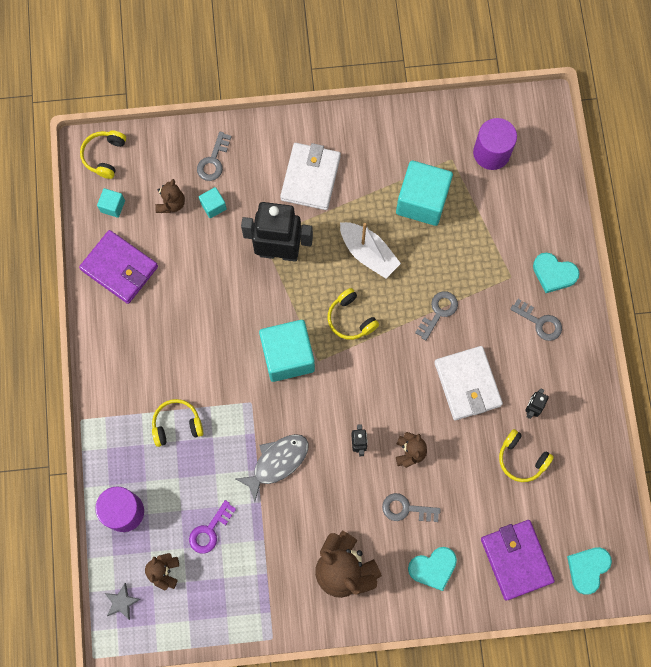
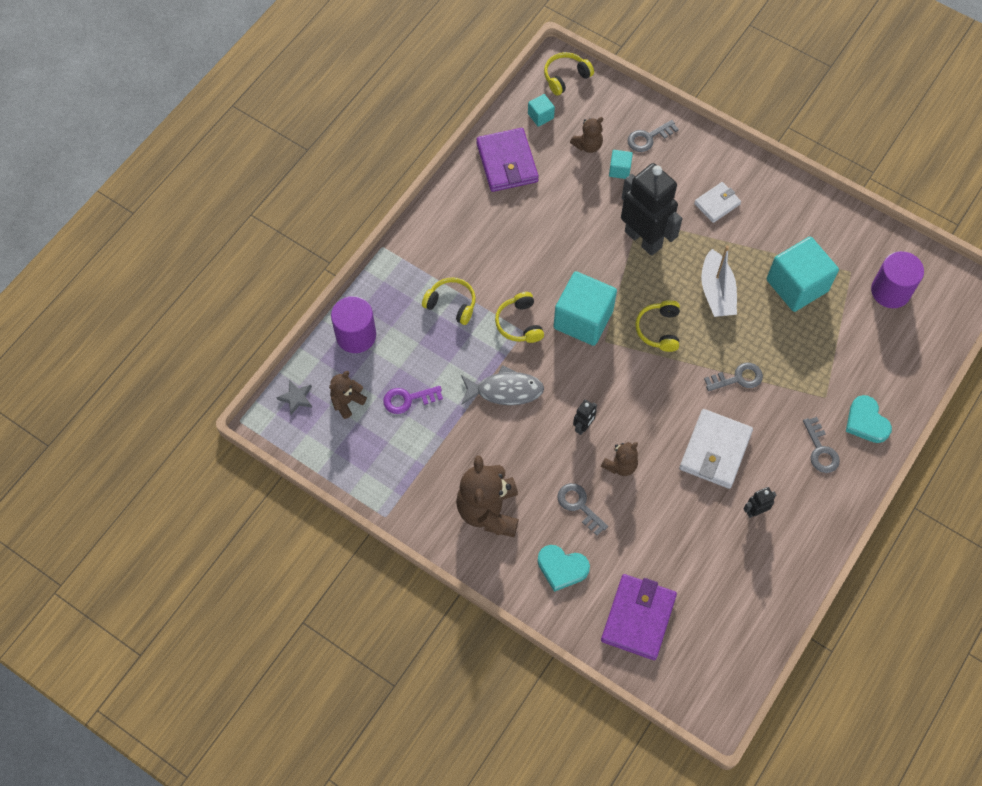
camera: 40 degrees right, 10 degrees down
white wallet [280,143,341,210] -> white wallet [694,182,741,223], size x0.59
yellow headphones [499,429,554,482] -> yellow headphones moved to [495,292,544,343]
turquoise heart [567,547,612,595] -> none

